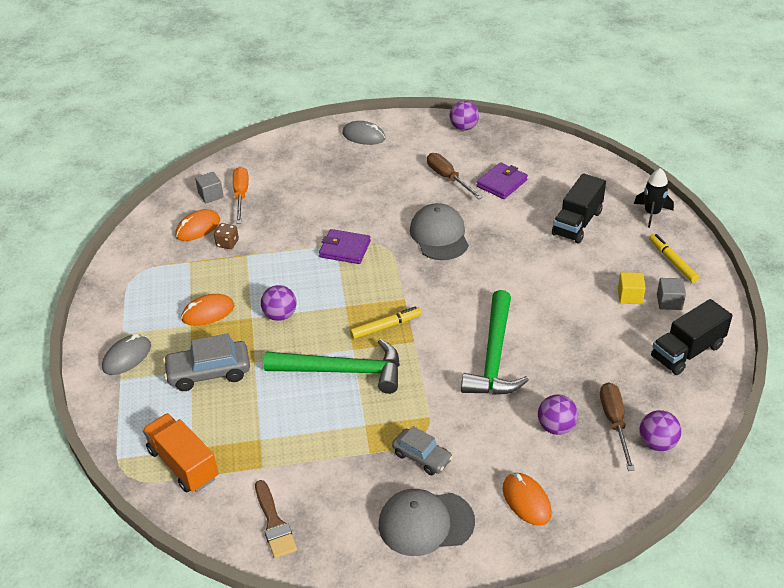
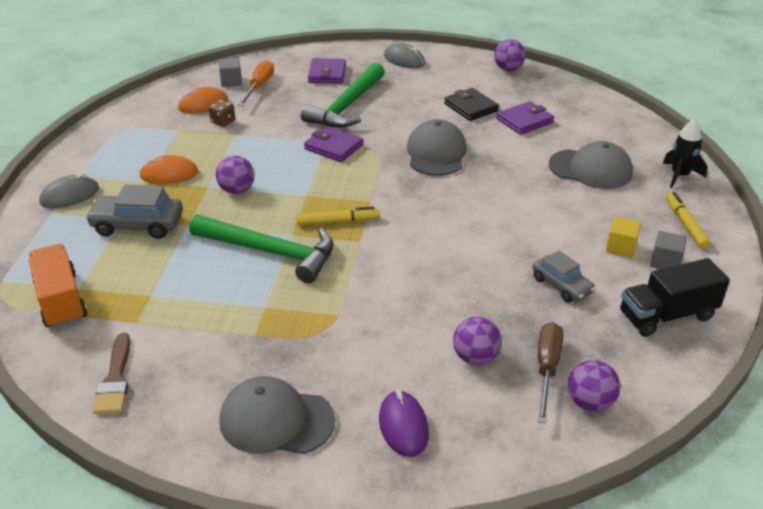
camera: 15 degrees right, 5 degrees down
grey car [392,426,453,475] -> grey car moved to [533,251,596,303]
brown screwdriver [427,153,483,199] -> black wallet [444,88,499,121]
green hammer [461,290,529,395] -> green hammer moved to [301,63,385,128]
orange mouse [503,473,552,526] -> purple mouse [379,390,429,457]
black truck [552,173,606,243] -> grey cap [549,141,633,189]
none -> purple wallet [308,58,346,84]

